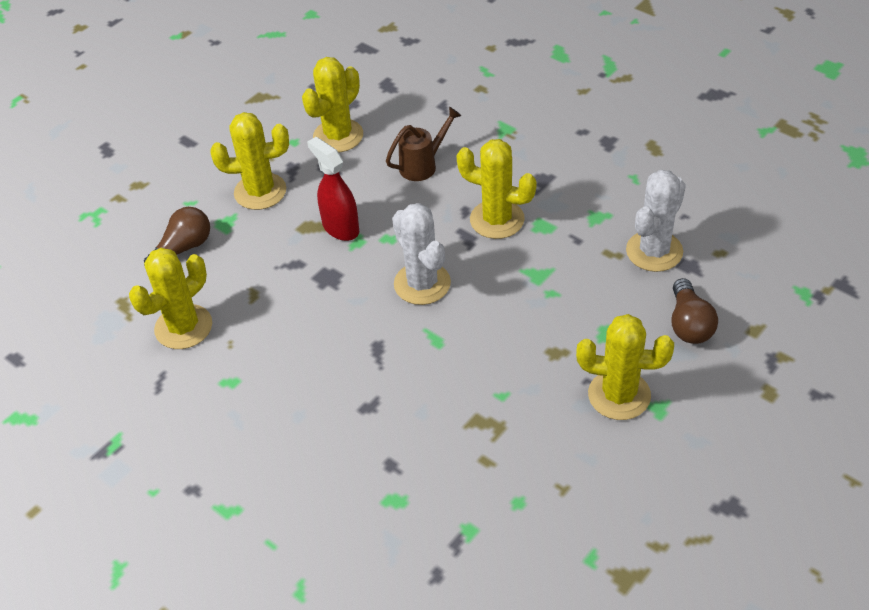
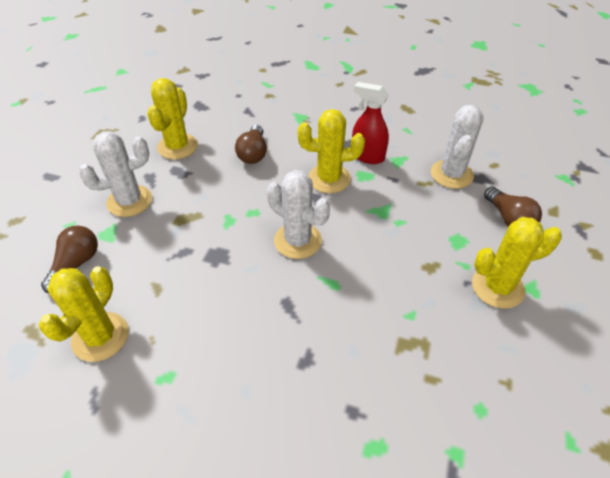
camera: 25 degrees left, 0 degrees up
yellow cactus [210,112,289,210] -> white cactus [79,131,152,217]
red spray bottle [307,137,359,241] -> red spray bottle moved to [352,82,389,164]
brown watering can [386,107,462,181] -> brown light bulb [235,125,267,164]

